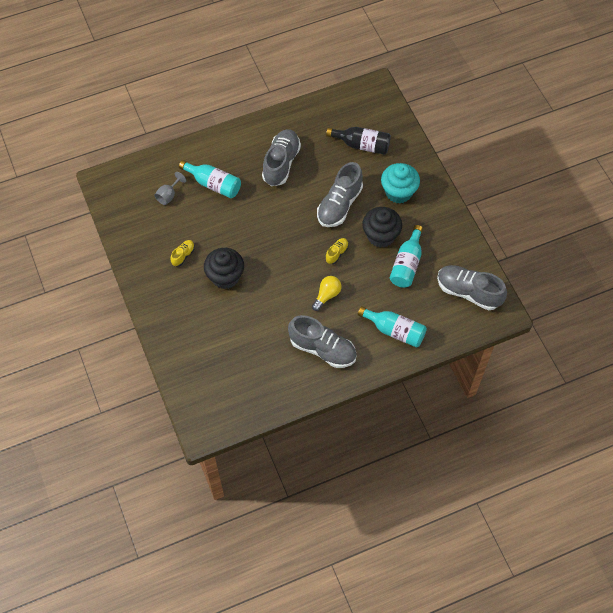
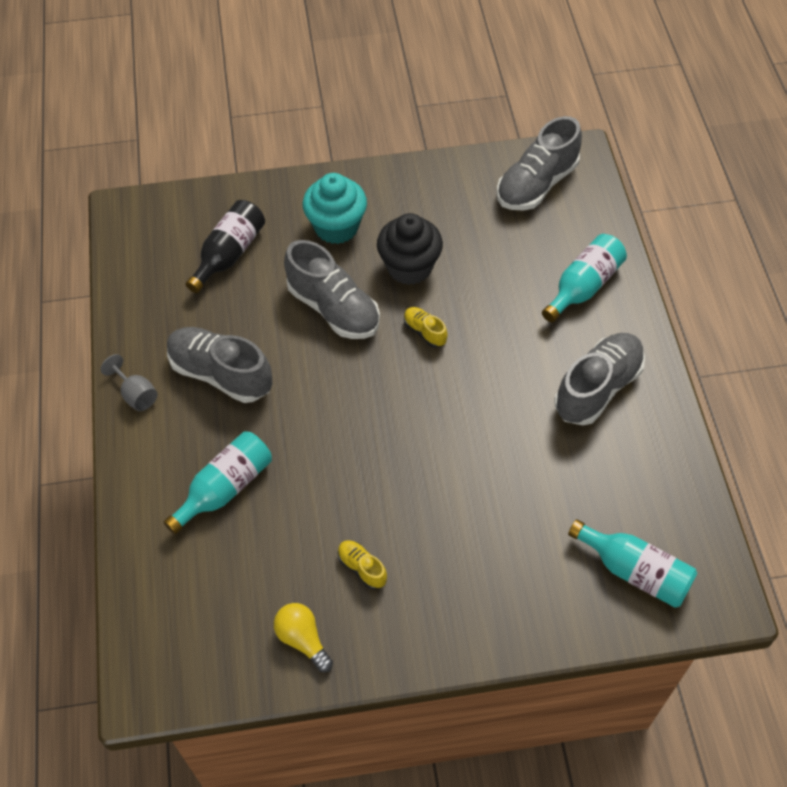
camera: 75 degrees left, 5 degrees down
grey goblet [154,172,186,205] -> grey goblet moved to [101,354,158,411]
black cupcake [204,248,244,289] -> none
yellow light bulb [312,276,341,311] -> yellow light bulb moved to [274,603,333,672]
turquoise bottle [390,225,423,288] -> turquoise bottle moved to [568,519,697,608]

